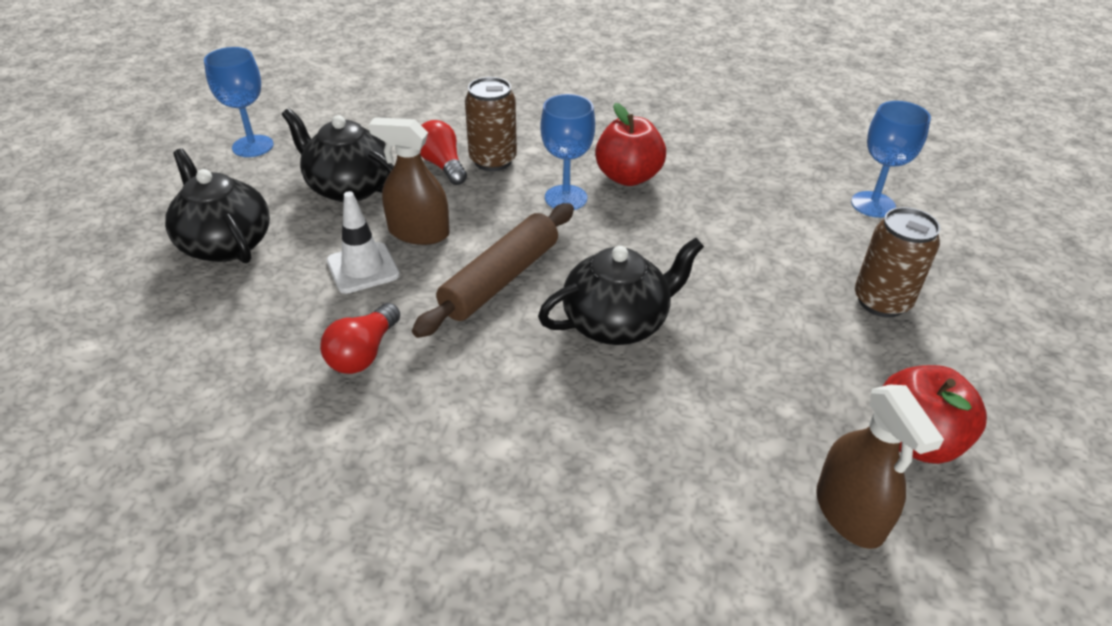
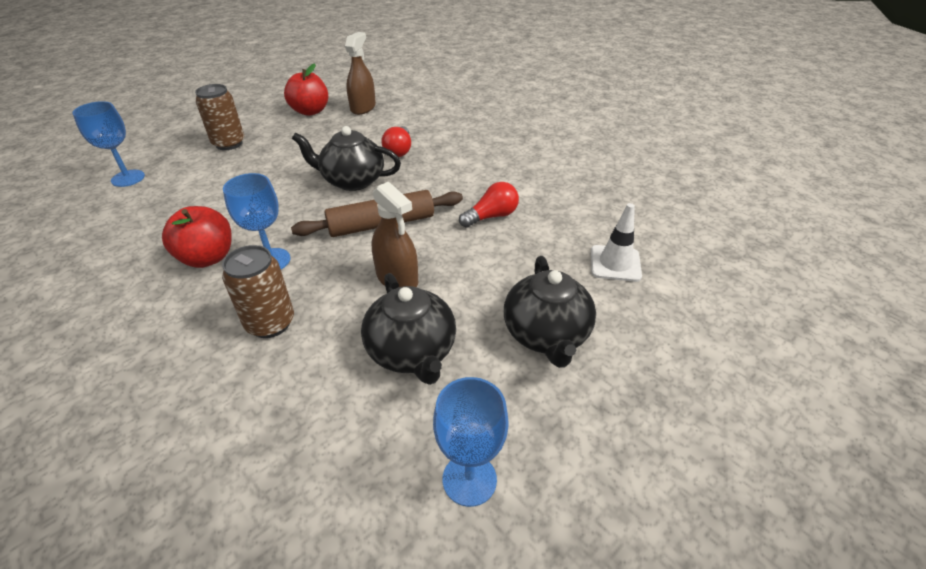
camera: 145 degrees left, 0 degrees up
white traffic cone [327,191,400,294] -> white traffic cone moved to [591,203,642,282]
red light bulb [420,120,467,185] -> red light bulb moved to [381,126,411,157]

